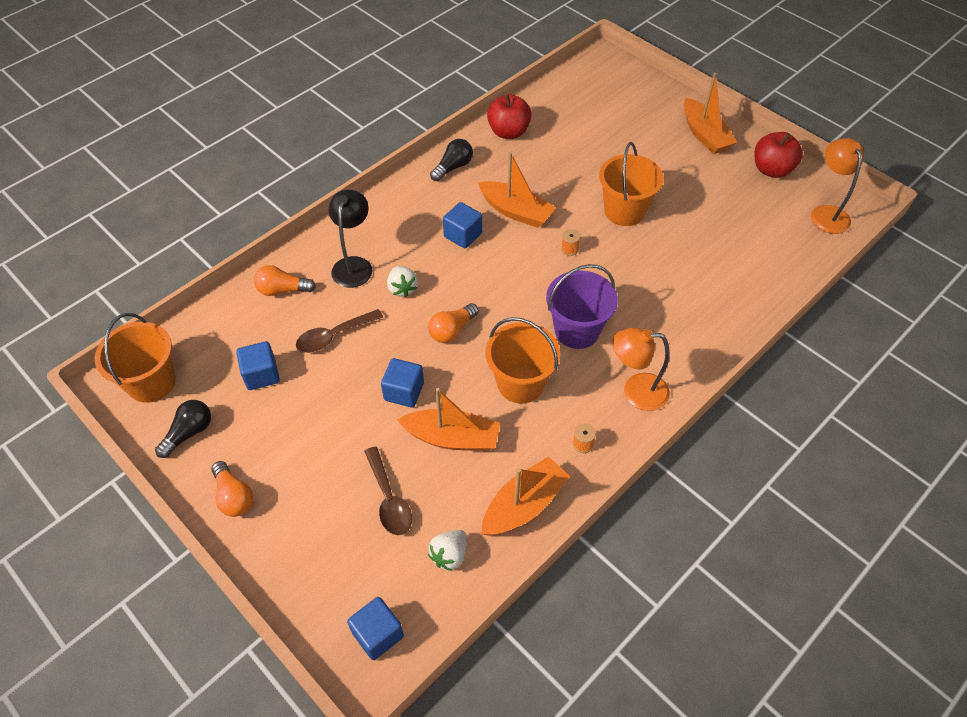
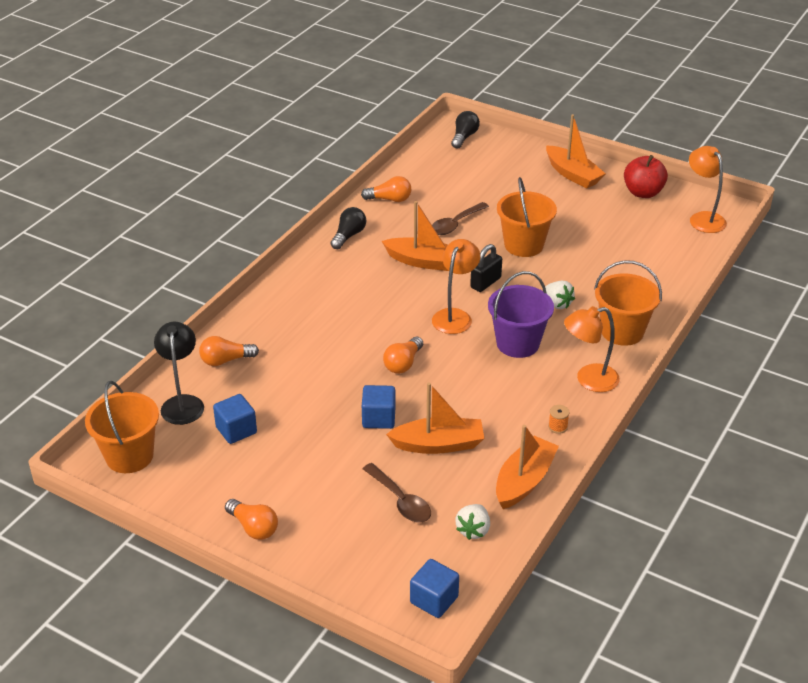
camera: 15 degrees left, 15 degrees down
black light bulb [155,400,211,458] -> black light bulb moved to [451,111,480,149]
brown spoon [296,309,383,353] -> brown spoon moved to [432,202,489,235]
black lamp [329,190,372,288] -> black lamp moved to [154,322,204,425]
white strawberry [387,266,418,297] -> white strawberry moved to [545,281,575,309]
blue cube [443,202,482,248] -> none
orange bucket [485,317,560,404] -> orange bucket moved to [594,260,662,346]
red apple [487,94,532,139] -> orange light bulb [361,176,411,202]
orange spool [561,229,581,256] -> black padlock [470,244,502,292]
none -> orange lamp [432,239,480,334]

